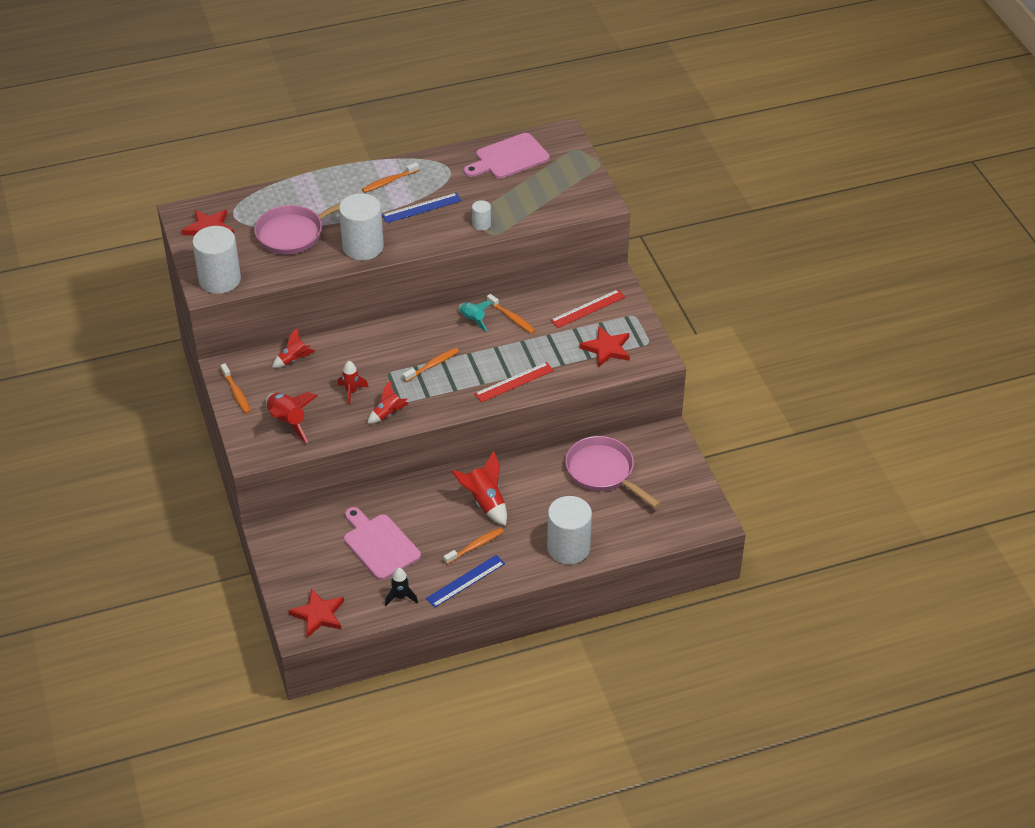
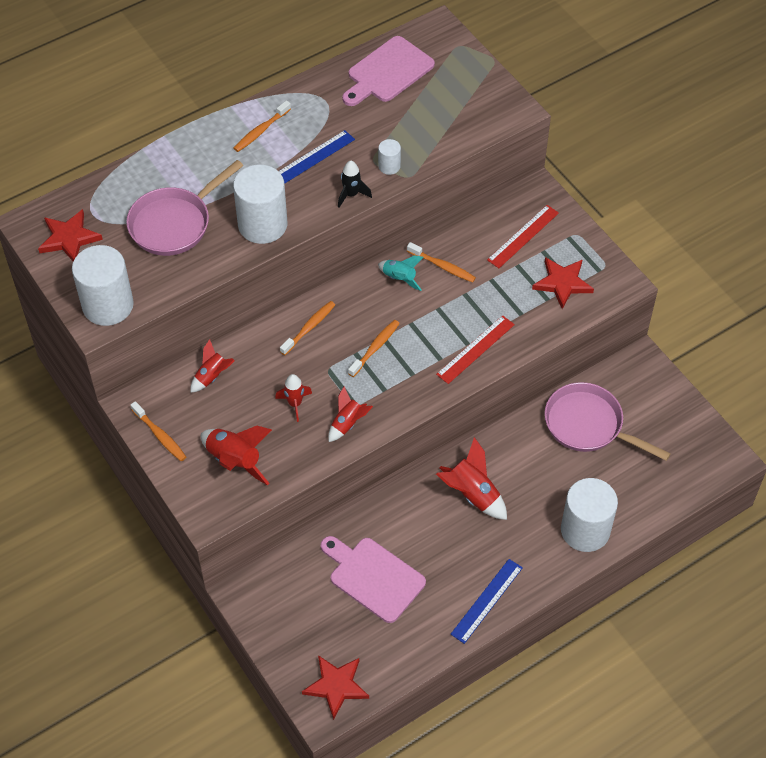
camera: 15 degrees left, 10 degrees up
black rocket [385,568,418,606] -> black rocket moved to [338,161,372,208]
orange toothbrush [444,528,503,564] -> orange toothbrush moved to [280,301,335,355]

